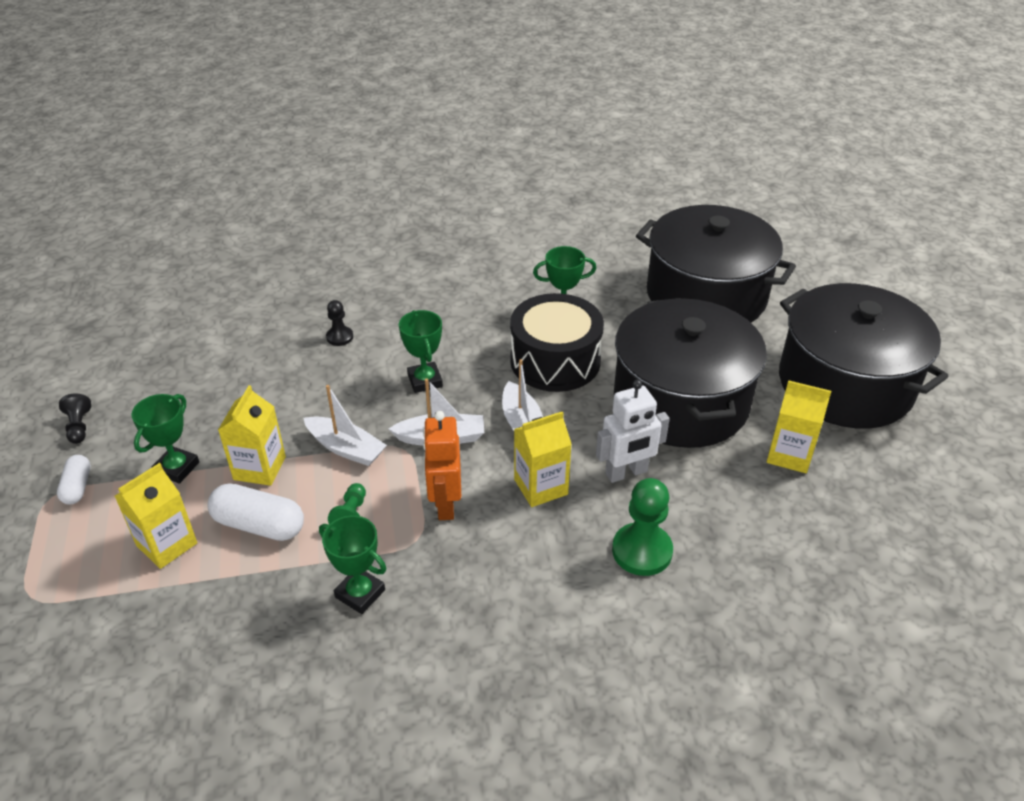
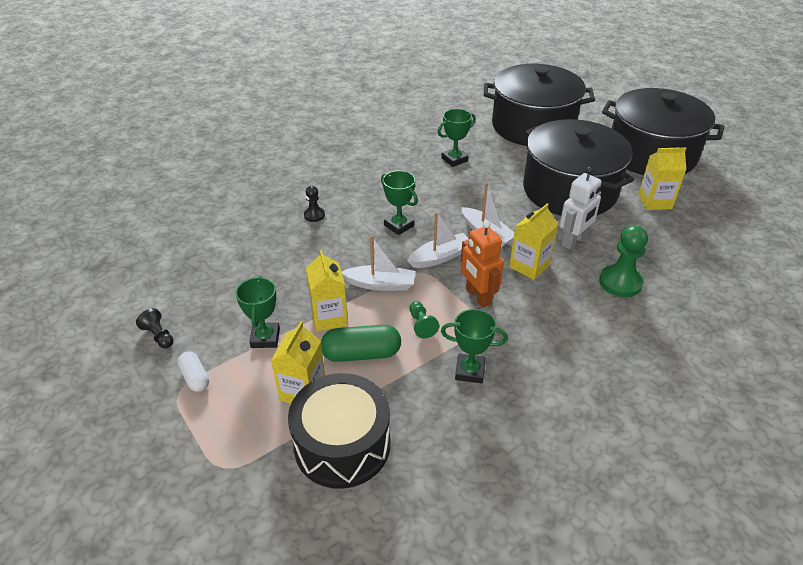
camera: 25 degrees left, 0 degrees up
white capsule [207,484,304,541] -> green capsule [321,325,401,362]
black drum [510,293,604,392] -> black drum moved to [288,373,390,489]

